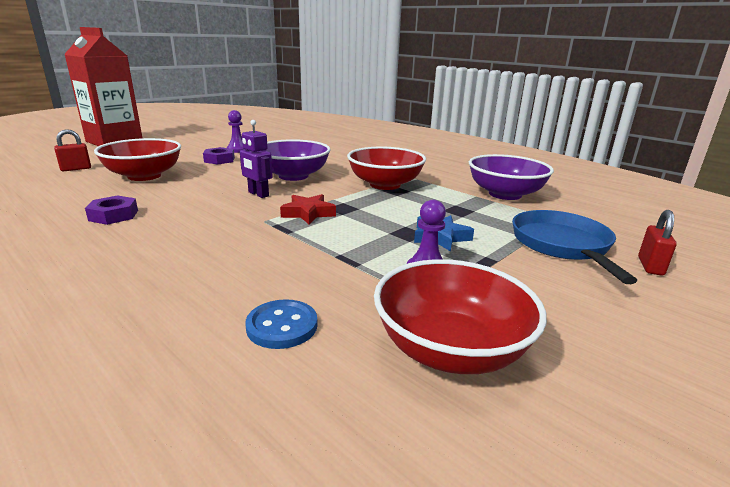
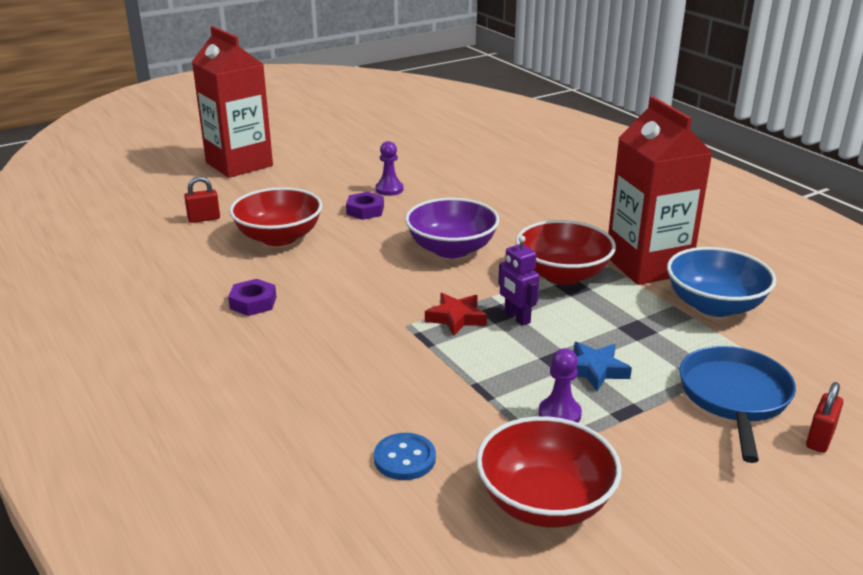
camera: 15 degrees right, 5 degrees up
purple robot [240,120,273,198] -> purple robot moved to [498,236,540,326]
purple bowl [469,154,554,200] -> blue bowl [667,247,776,317]
none -> red carton [608,96,713,285]

